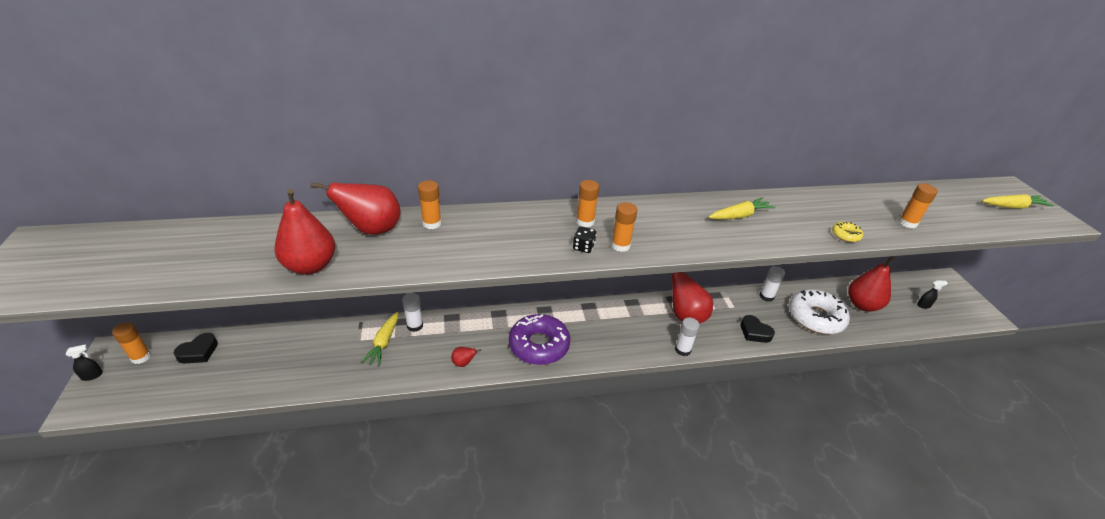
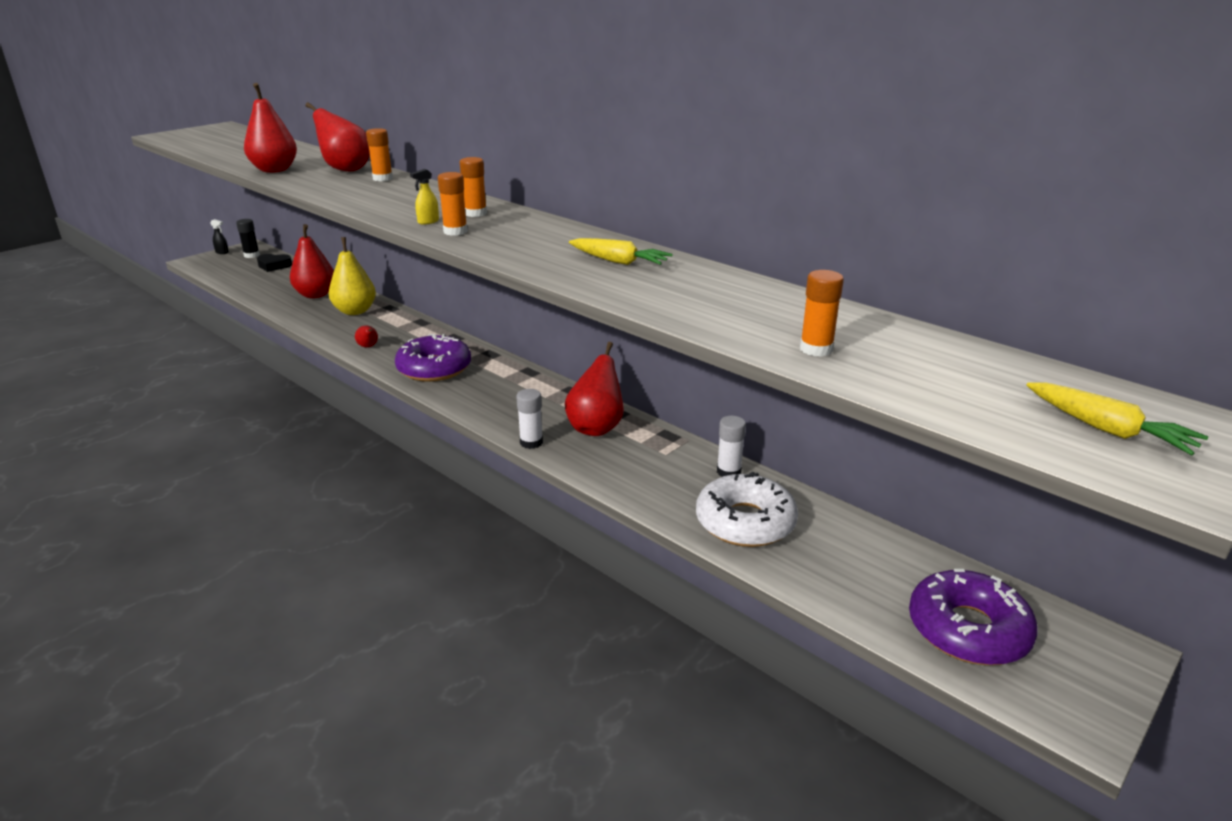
camera: 55 degrees right, 10 degrees down
orange glue stick [112,322,151,364] -> black glue stick [236,219,260,258]
yellow carrot [361,312,398,366] -> yellow pear [329,237,376,315]
white glue stick [402,293,423,332] -> none
black dice [573,226,596,253] -> yellow spray bottle [410,169,439,225]
black heart [741,315,775,343] -> none
yellow donut [832,222,863,242] -> none
red pear [848,256,895,312] -> red pear moved to [290,224,334,298]
black spray bottle [917,280,948,309] -> purple donut [909,569,1038,665]

